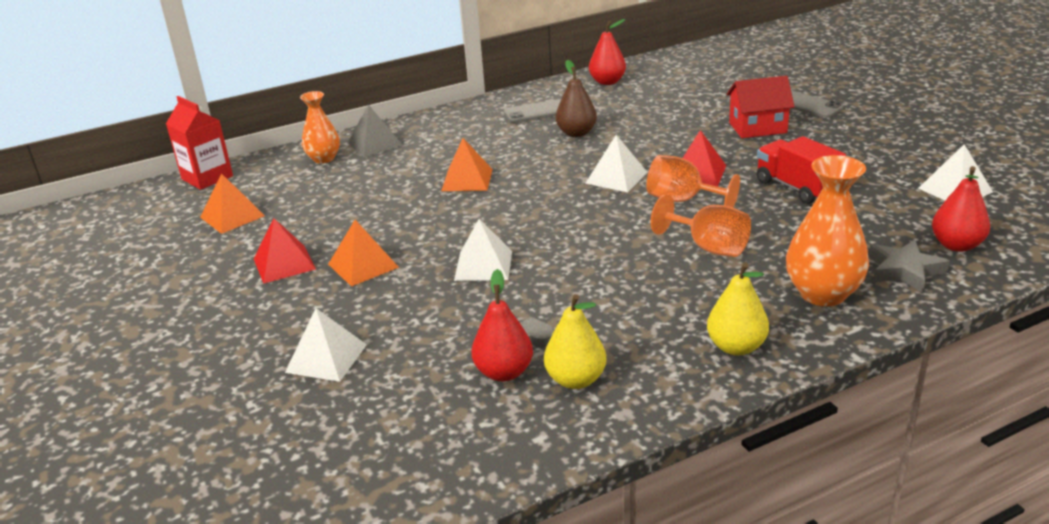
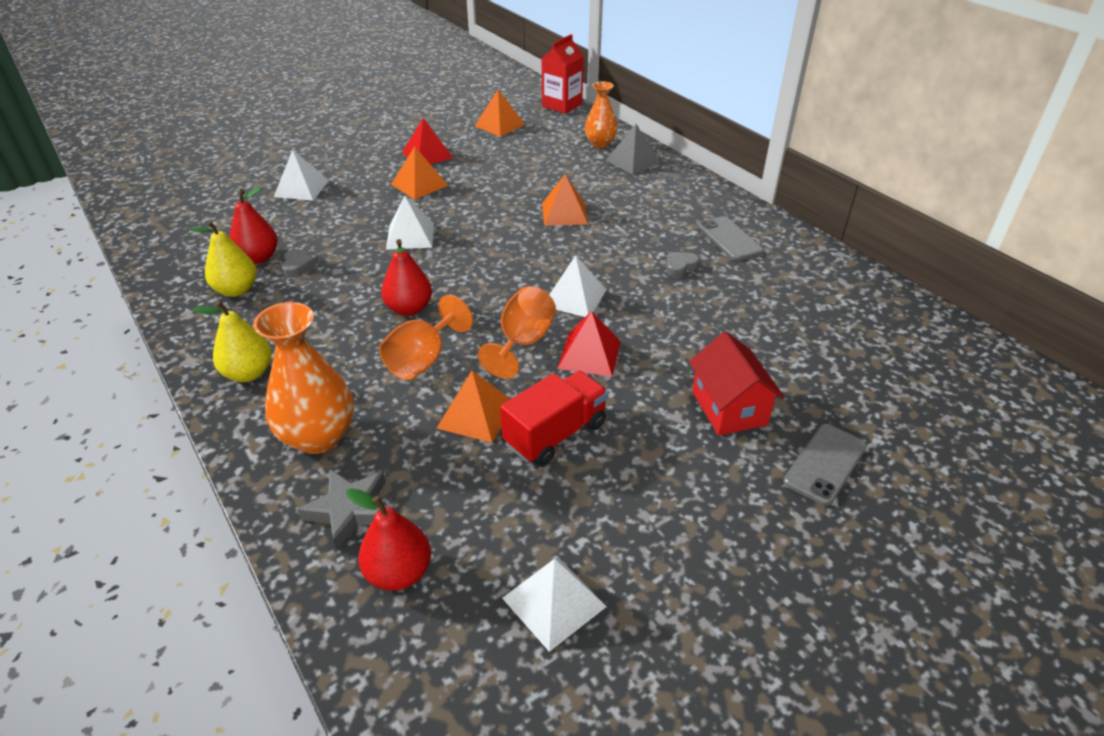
camera: 80 degrees right, 10 degrees up
brown pear [556,60,597,137] -> grey heart [666,252,699,277]
red pear [589,19,626,85] -> red pear moved to [381,239,432,316]
none -> orange pyramid [437,371,510,443]

